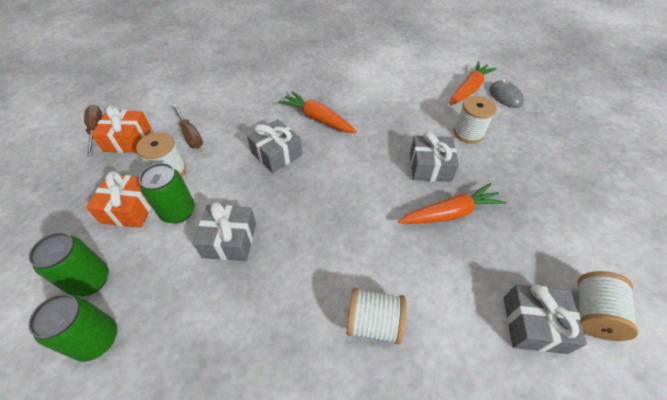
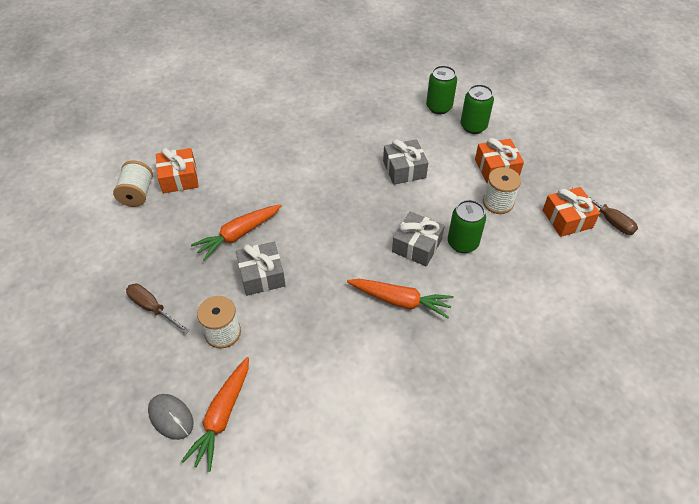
camera: 160 degrees right, 0 degrees up
green can [139,163,195,223] -> green can moved to [448,200,486,253]
brown screwdriver [172,104,203,149] -> brown screwdriver moved to [126,284,190,334]
white spool [346,288,406,344] -> none
grey gift [504,284,587,354] -> orange gift [156,148,199,194]

